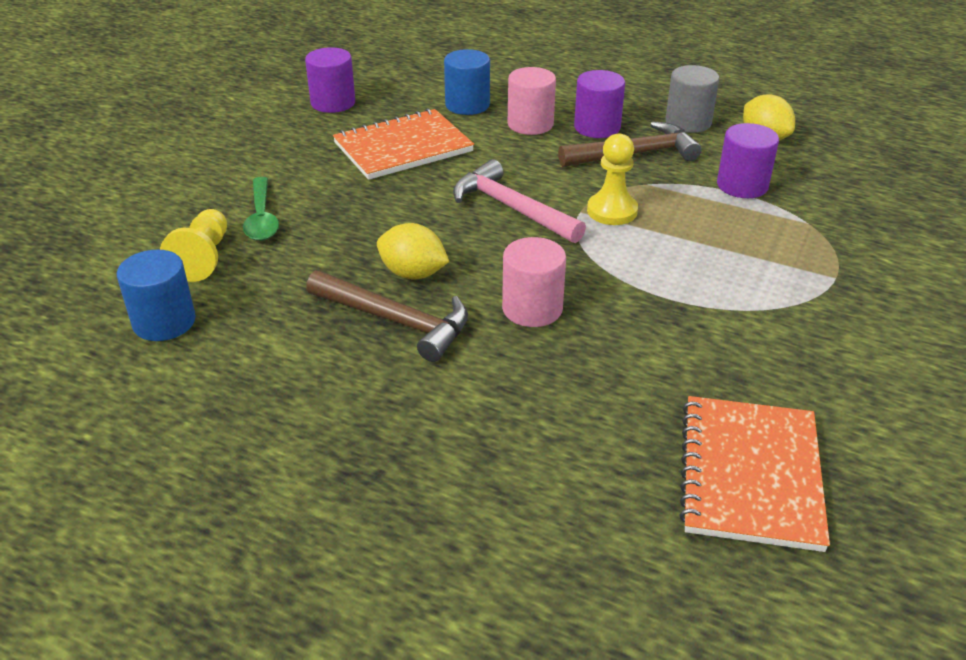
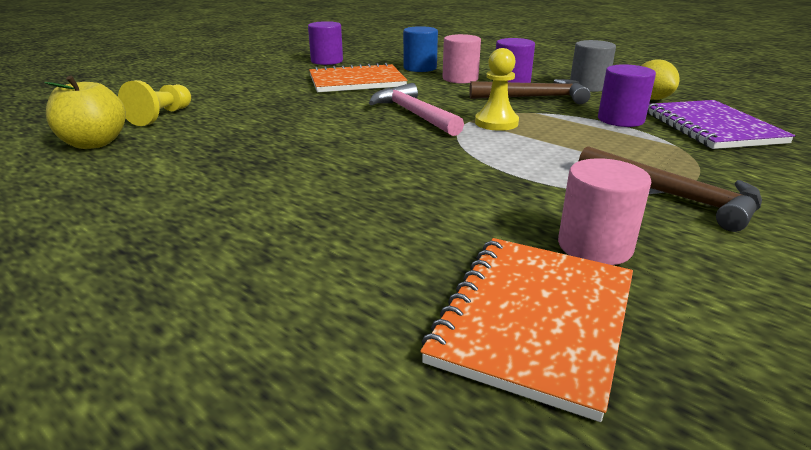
camera: 15 degrees right, 10 degrees down
blue cylinder [117,249,196,341] -> yellow apple [45,76,126,149]
green spoon [243,177,279,241] -> none
brown hammer [306,270,468,362] -> brown hammer moved to [579,146,762,232]
yellow lemon [377,223,449,279] -> none
pink cylinder [502,237,566,327] -> pink cylinder moved to [558,158,651,265]
none -> purple notebook [647,100,795,149]

